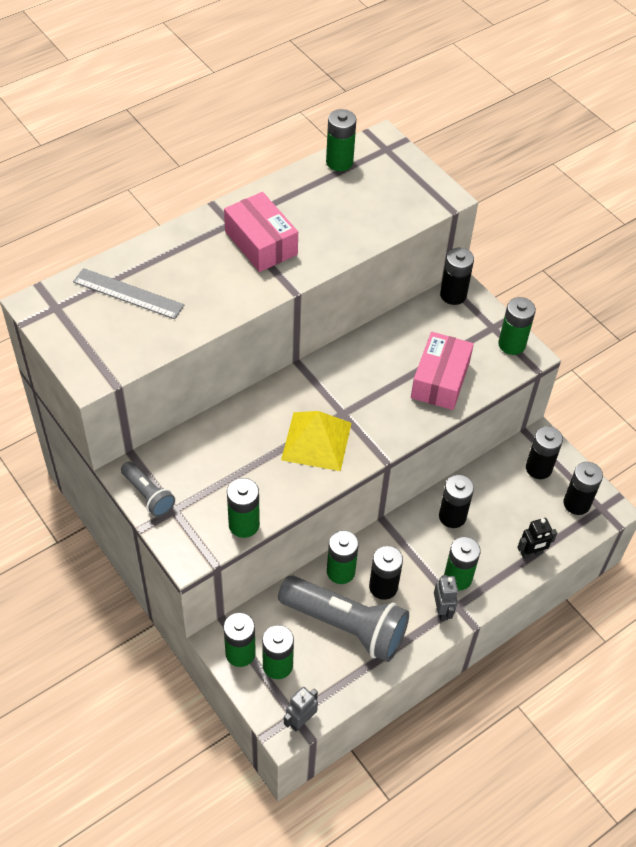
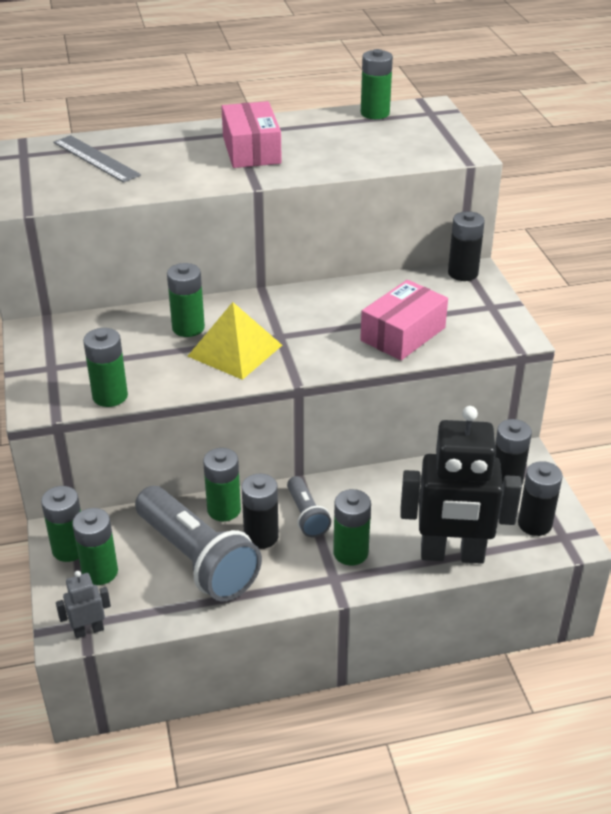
camera: 25 degrees right, 15 degrees down
grey flashlight [121,462,175,517] -> grey flashlight moved to [287,476,331,537]
grey robot [434,575,458,621] -> none
black battery [439,475,474,528] -> none
green battery [498,297,536,355] -> green battery moved to [167,263,205,337]
black robot [517,518,557,559] -> black robot [400,406,522,564], size x2.33

